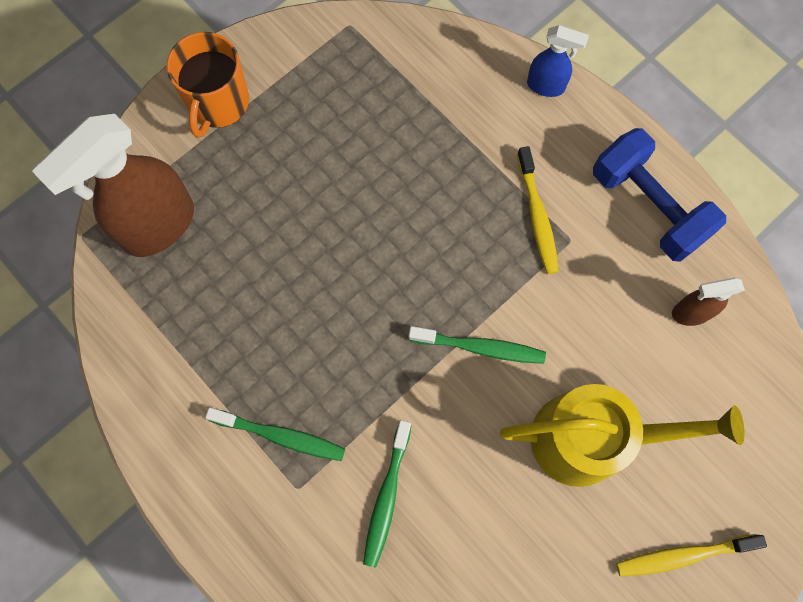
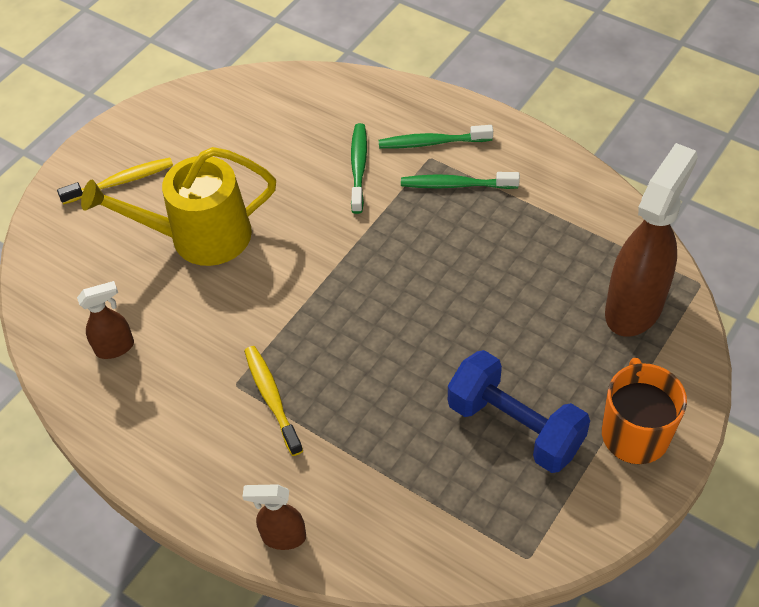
camera: 170 degrees right, 20 degrees down
green toothbrush [409,326,546,364] -> green toothbrush moved to [379,125,493,149]
blue spray bottle [527,25,589,97] -> brown spray bottle [242,484,306,550]
blue dumbbell [593,128,726,262] -> blue dumbbell moved to [448,350,590,473]

